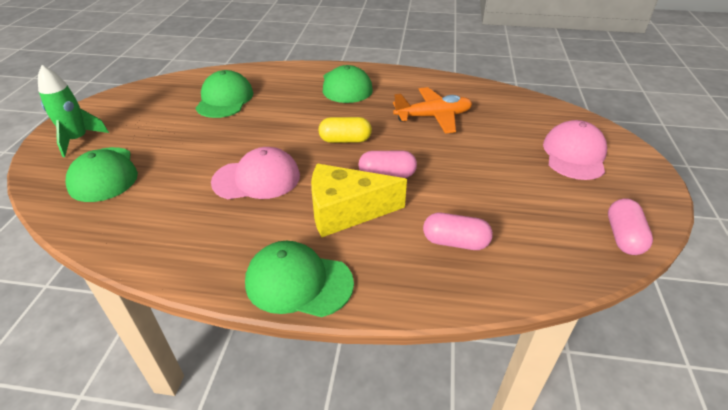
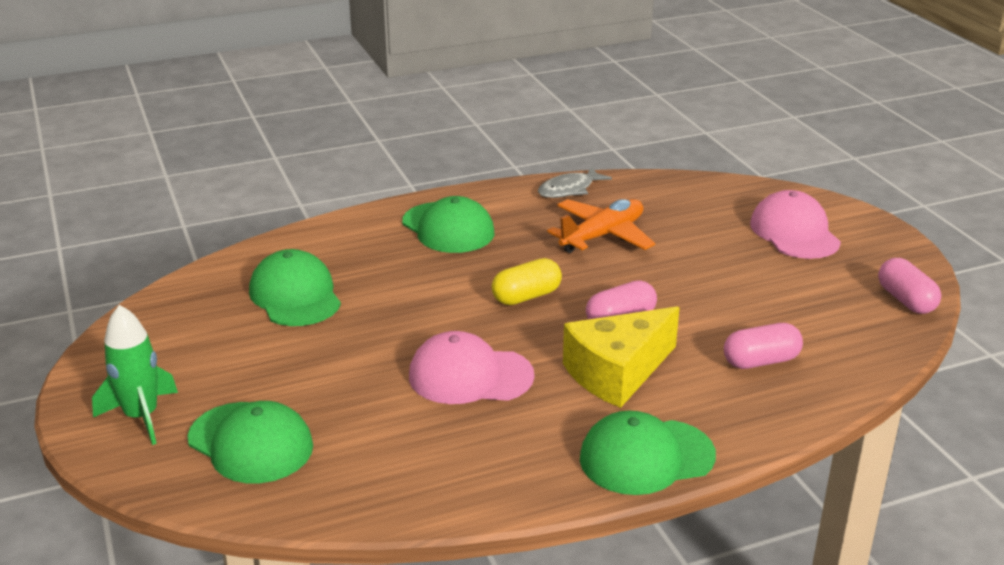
camera: 30 degrees left, 10 degrees down
pink cap [211,147,300,199] -> pink cap turned 135 degrees counterclockwise [409,331,534,404]
none -> grey fish [538,166,612,198]

